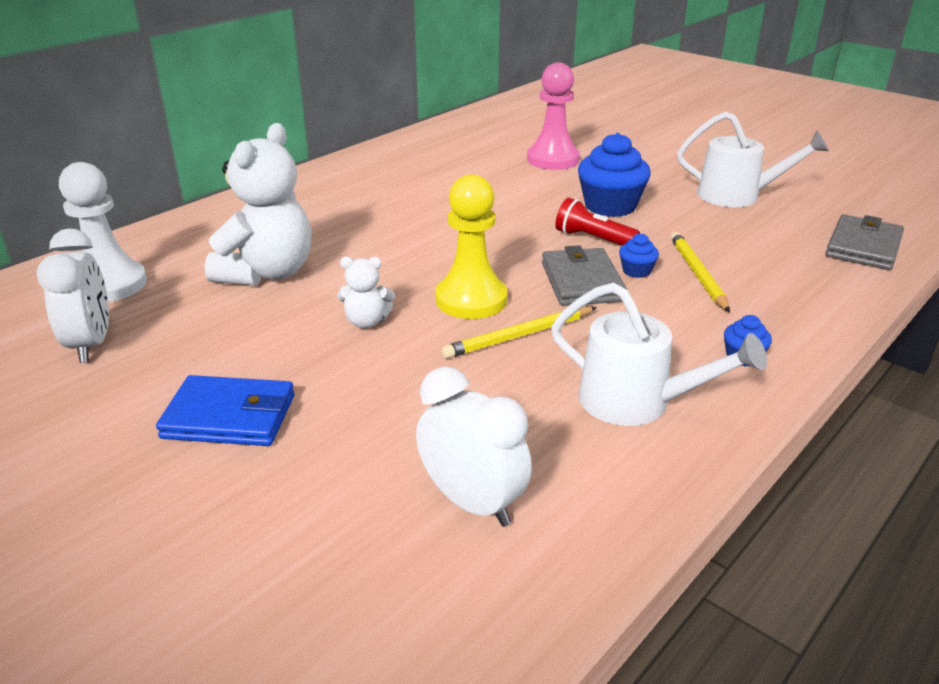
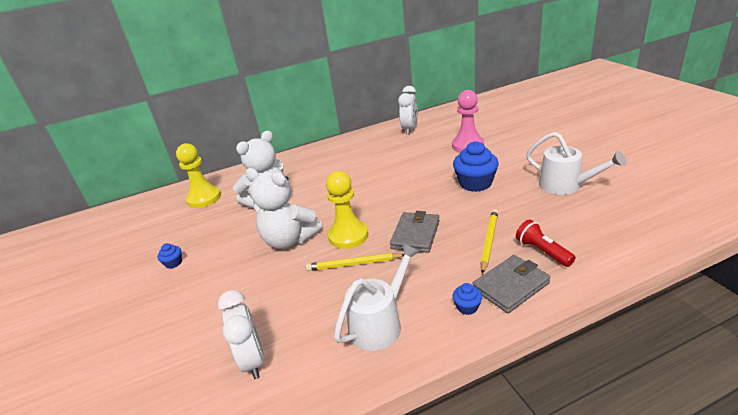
camera: 30 degrees right, 0 degrees up
white clock [36,229,109,363] -> white clock moved to [398,86,418,135]
white pawn [59,162,147,302] -> yellow pawn [176,143,221,208]
blue wallet [156,375,295,446] -> none
white teddy bear [337,257,395,328] -> white teddy bear [245,168,322,249], size x2.09
white watering can [551,282,767,426] -> white watering can turned 105 degrees counterclockwise [334,243,420,351]
red flashlight [555,198,640,246] -> red flashlight moved to [516,219,576,267]
blue cupcake [619,234,659,278] -> blue cupcake moved to [157,243,182,269]
grey wallet [825,214,904,270] -> grey wallet moved to [473,255,551,313]

